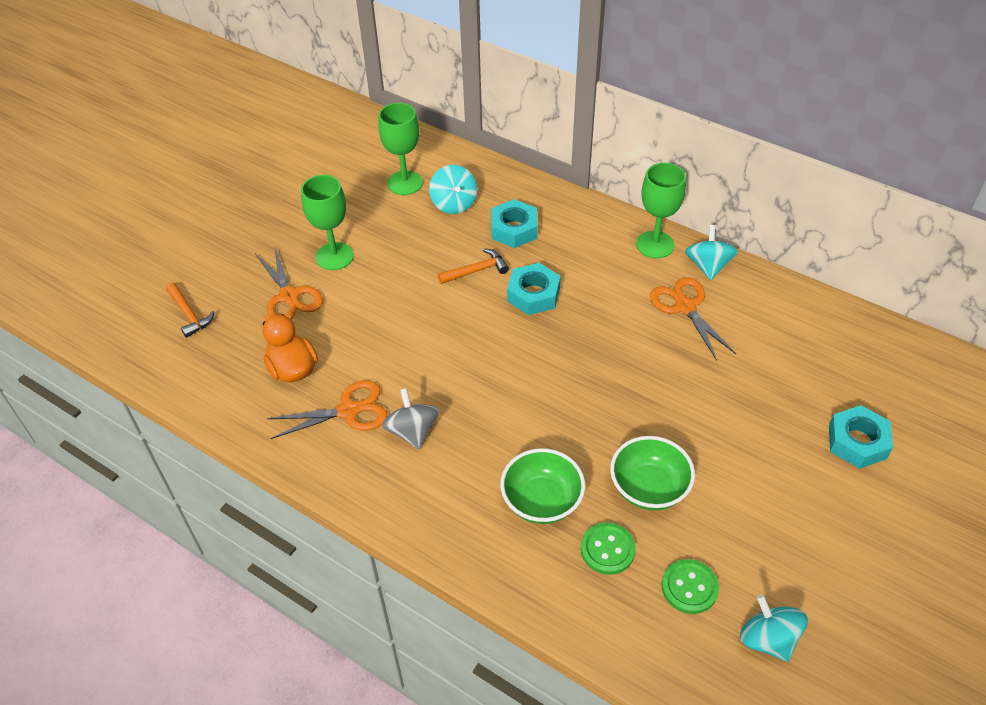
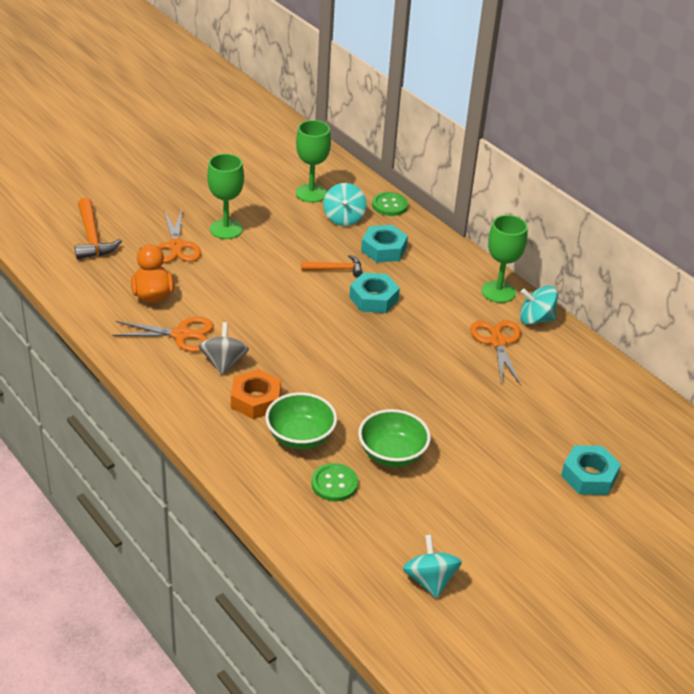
camera: 15 degrees right, 10 degrees down
orange hammer [166,283,215,338] -> orange hammer [75,198,122,259], size x1.50
green button [662,559,719,614] -> green button moved to [372,192,408,216]
turquoise spinning top [685,225,738,280] -> turquoise spinning top turned 105 degrees counterclockwise [520,286,558,325]
none -> orange nut [231,369,281,419]

